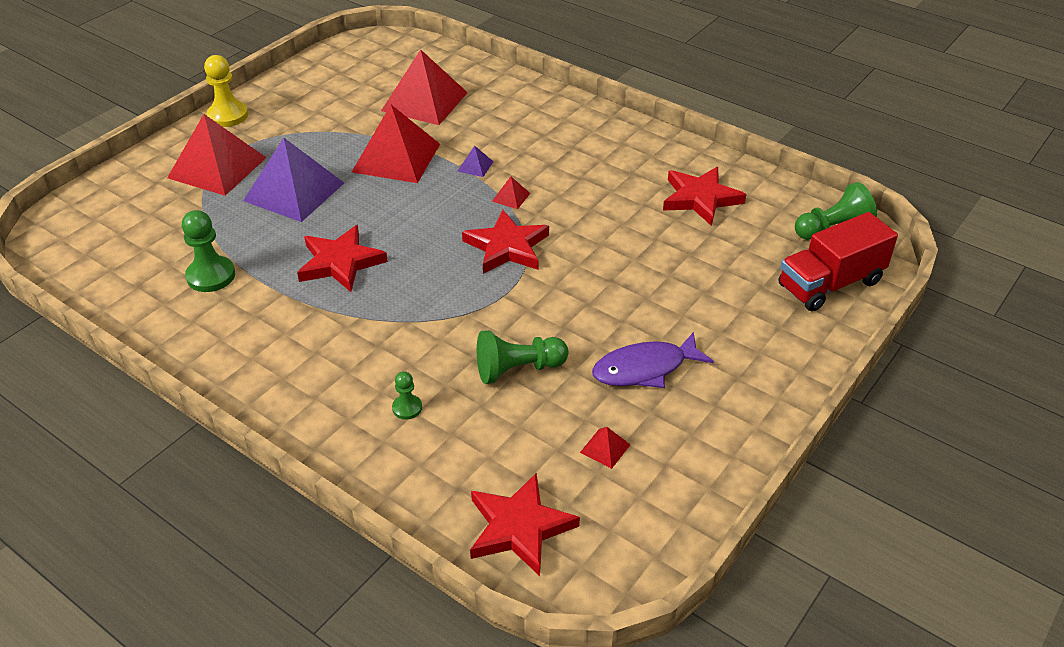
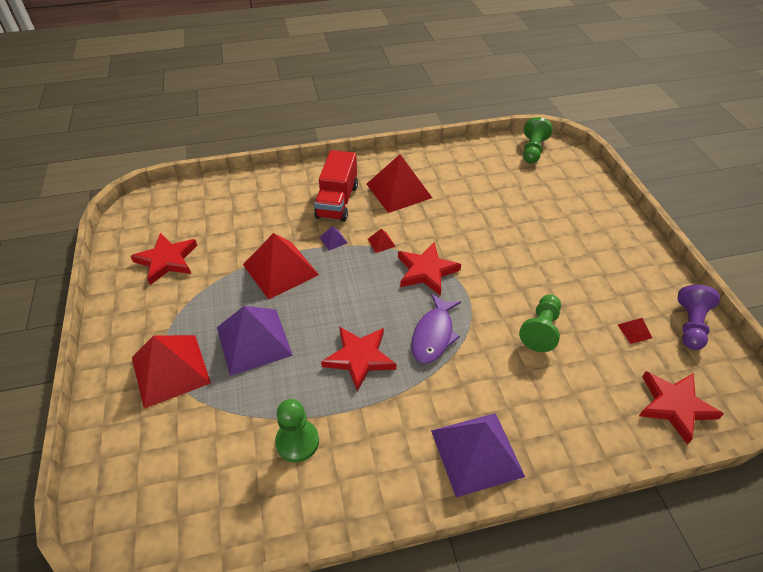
camera: 50 degrees left, 5 degrees up
yellow pawn [204,55,248,127] -> none
red pyramid [381,49,468,125] -> red pyramid moved to [366,154,432,213]
green pawn [392,371,422,420] -> none
purple fish [592,332,714,388] -> purple fish moved to [411,294,461,364]
red star [663,167,746,226] -> red star moved to [130,233,197,285]
red truck [779,212,898,312] -> red truck moved to [314,150,358,222]
none -> purple pyramid [431,413,525,497]
none -> purple pawn [677,285,720,350]

